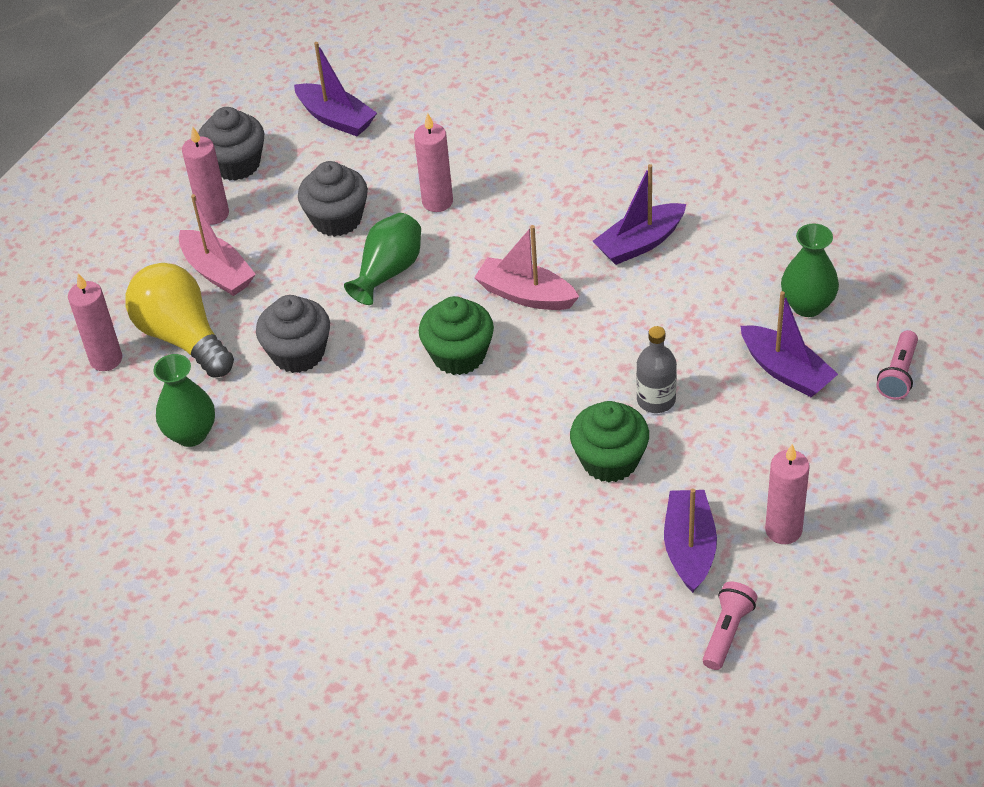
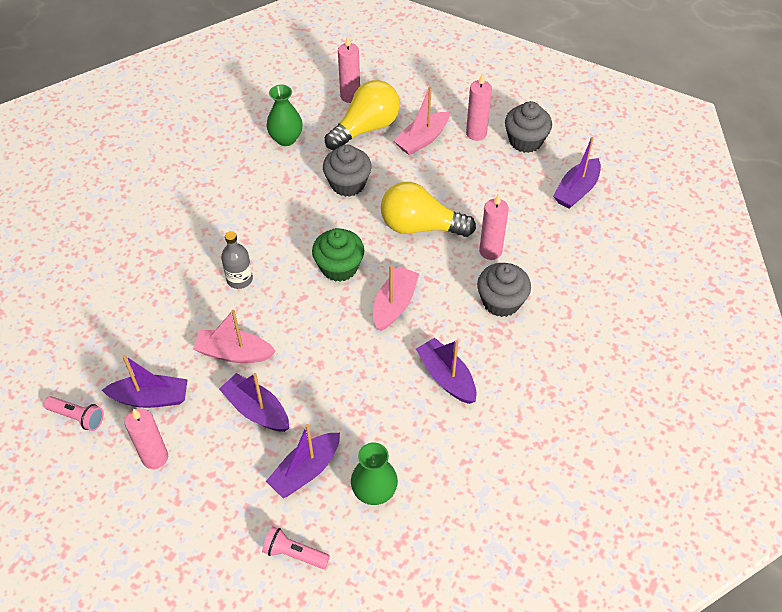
camera: 85 degrees right, 5 degrees up
grey cupcake [298,161,368,237] -> grey cupcake moved to [477,263,531,317]
green vase [344,213,421,305] -> yellow light bulb [381,182,476,237]
green cupcake [570,401,649,482] -> pink boat [193,310,276,363]
grey bottle [636,326,677,413] -> grey bottle moved to [221,231,253,289]
none -> purple boat [219,373,289,432]

